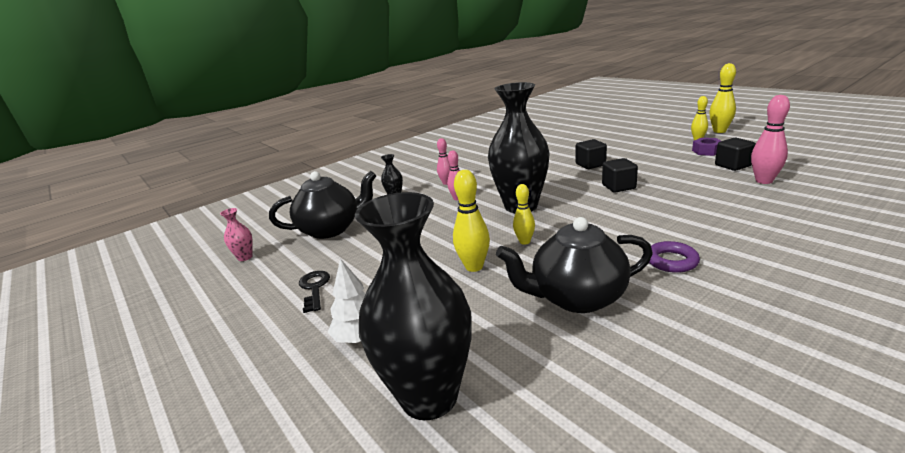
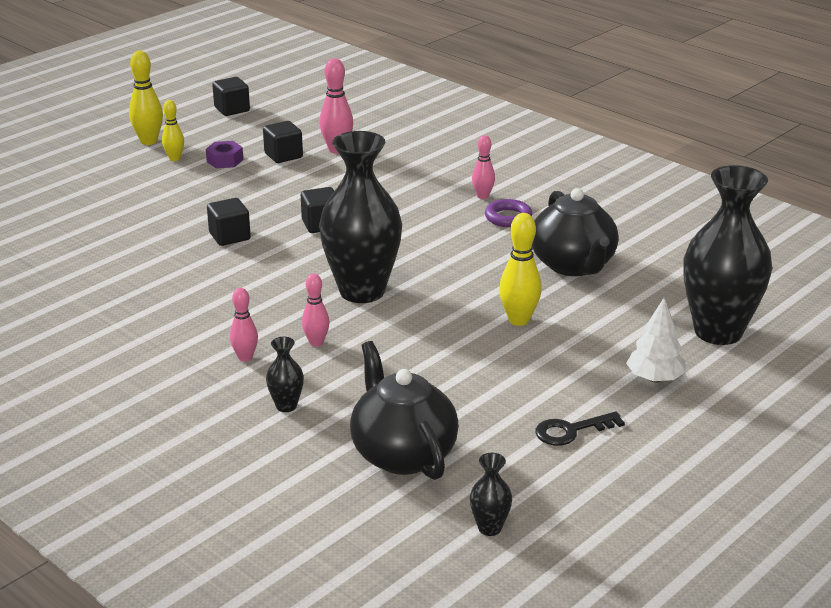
camera: 100 degrees left, 5 degrees up
pink vase [220,208,253,261] -> black vase [470,453,512,536]
yellow bowling pin [513,184,535,245] -> none
none -> black cube [212,77,250,116]
none -> pink bowling pin [472,135,495,199]

